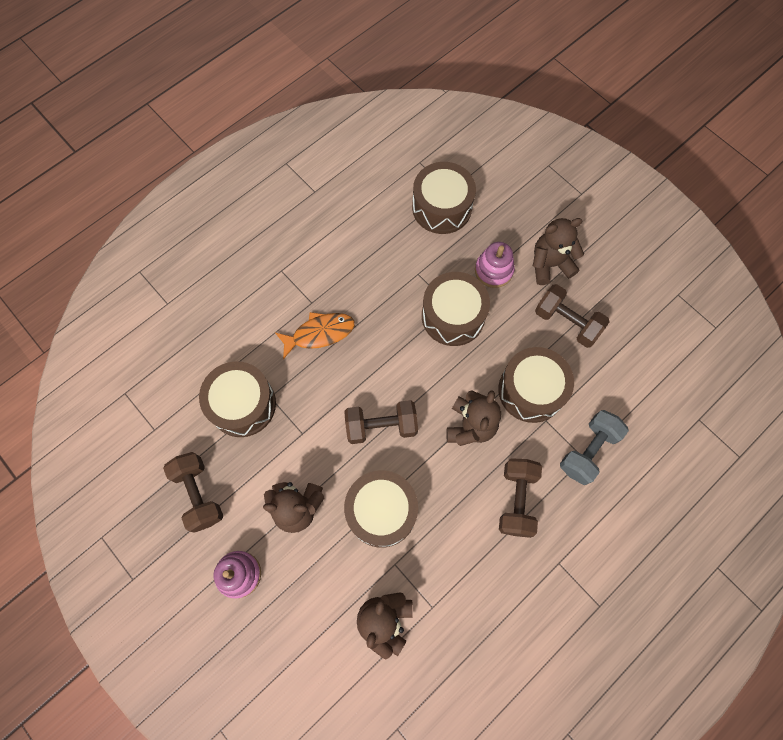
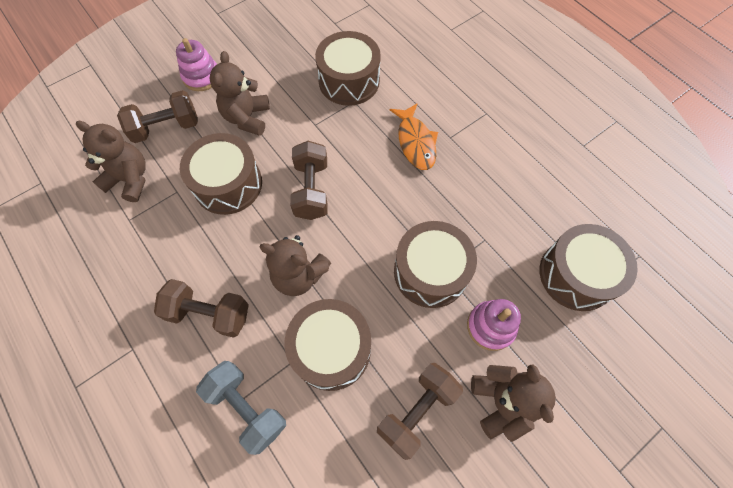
camera: 95 degrees right, 5 degrees down
brown dumbbell [163,452,223,533] -> brown dumbbell moved to [117,90,198,143]

